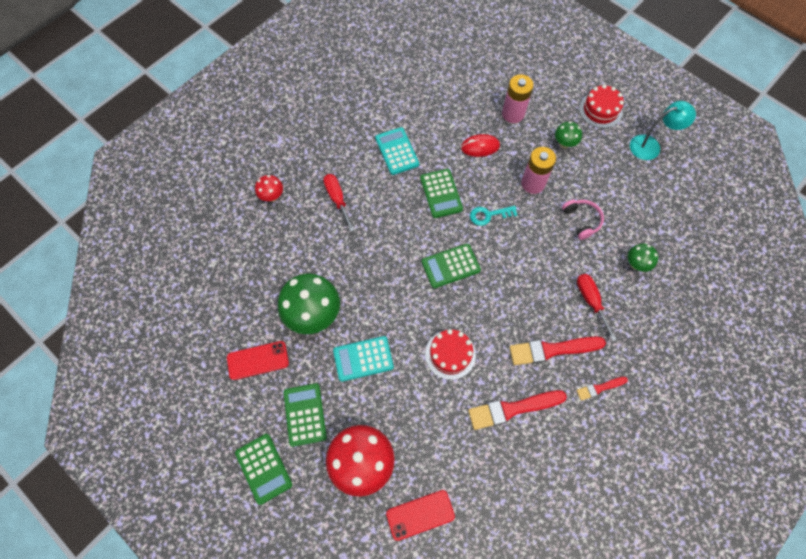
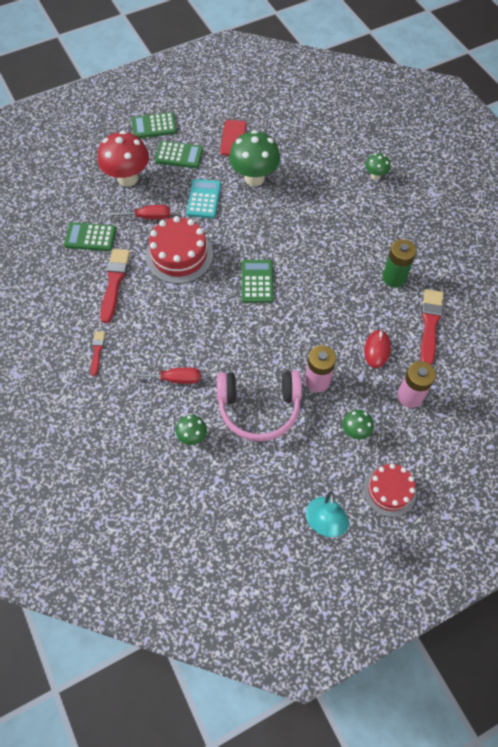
camera: 110 degrees right, 5 degrees down
red mushroom [255,175,283,202] -> green mushroom [365,153,391,180]
red screwdriver [323,174,354,232] -> red screwdriver moved to [107,205,170,219]
turquoise calculator [375,127,419,175] -> green battery [382,239,417,288]
red phone [386,490,455,541] -> none
green calculator [420,169,463,218] -> green calculator moved to [64,222,116,251]
red cake [425,329,476,380] -> red cake [146,216,213,284], size x1.52
turquoise key [470,206,517,226] -> none
red brush [509,337,606,365] -> red brush moved to [420,289,443,366]
pink headphones [562,200,604,240] -> pink headphones [217,371,302,442], size x1.96

